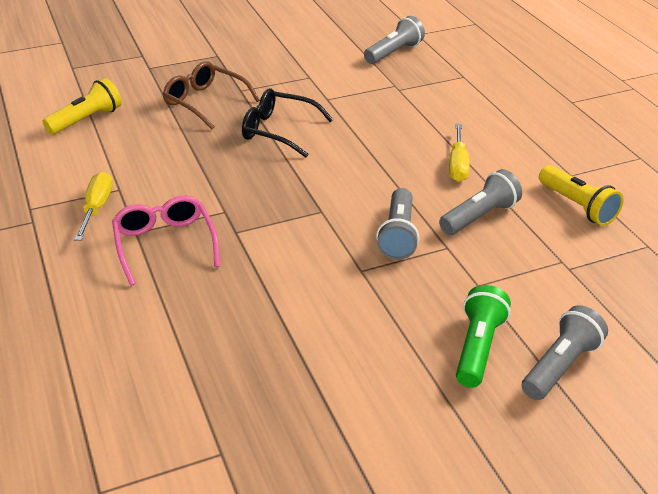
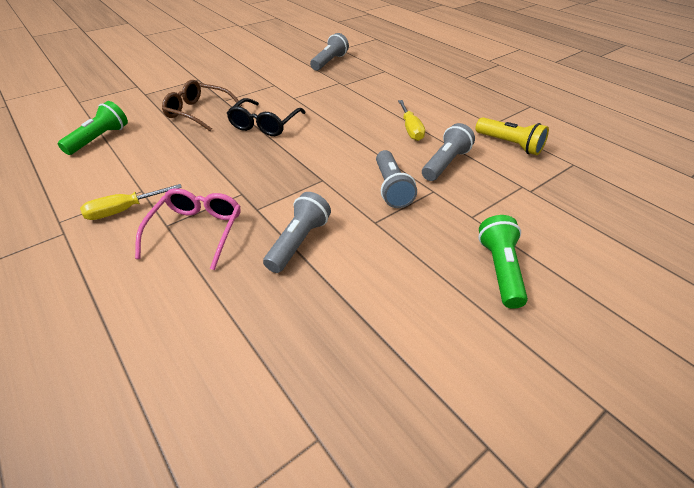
camera: 15 degrees left, 5 degrees up
yellow flashlight [42,78,122,135] -> green flashlight [58,101,128,155]
yellow screwdriver [74,172,113,241] -> yellow screwdriver turned 105 degrees counterclockwise [80,184,182,220]
pink glasses [112,195,220,286] -> pink glasses turned 45 degrees clockwise [135,188,241,270]
black glasses [242,88,333,158] -> black glasses turned 75 degrees counterclockwise [227,98,306,136]
grey flashlight [522,305,608,400] -> grey flashlight moved to [263,192,331,273]

